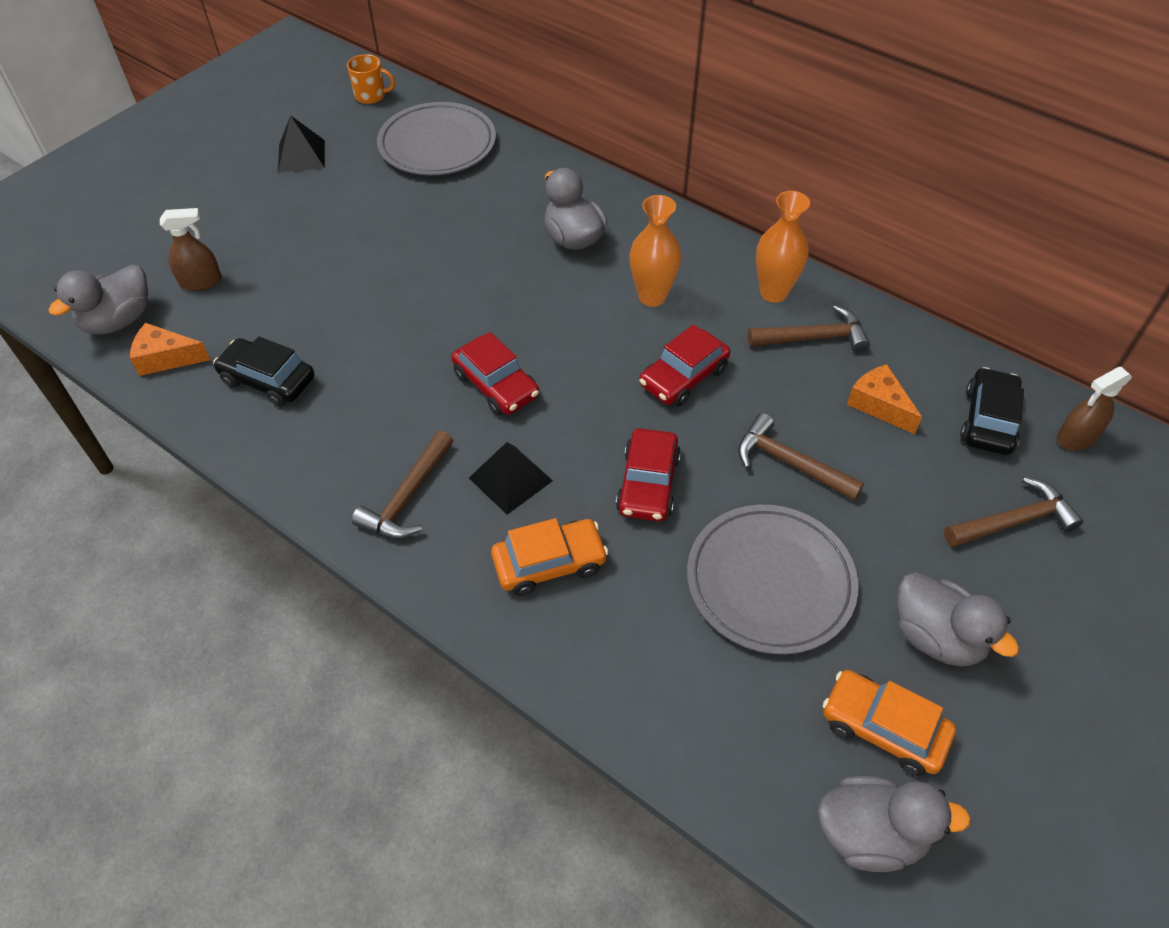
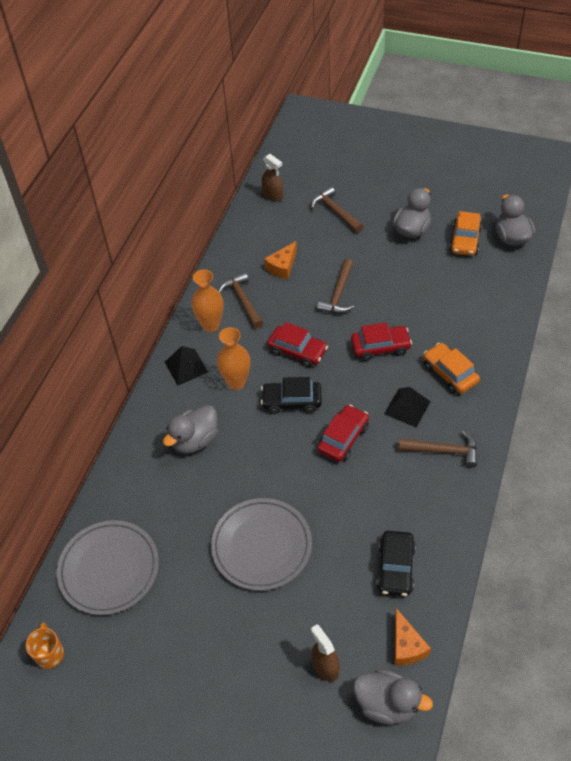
camera: 105 degrees left, 0 degrees up
black pyramid [278,115,325,173] -> black pyramid moved to [165,346,208,386]
grey plate [687,505,858,655] -> grey plate moved to [211,498,312,591]
black car [960,367,1024,455] -> black car moved to [261,377,322,414]

